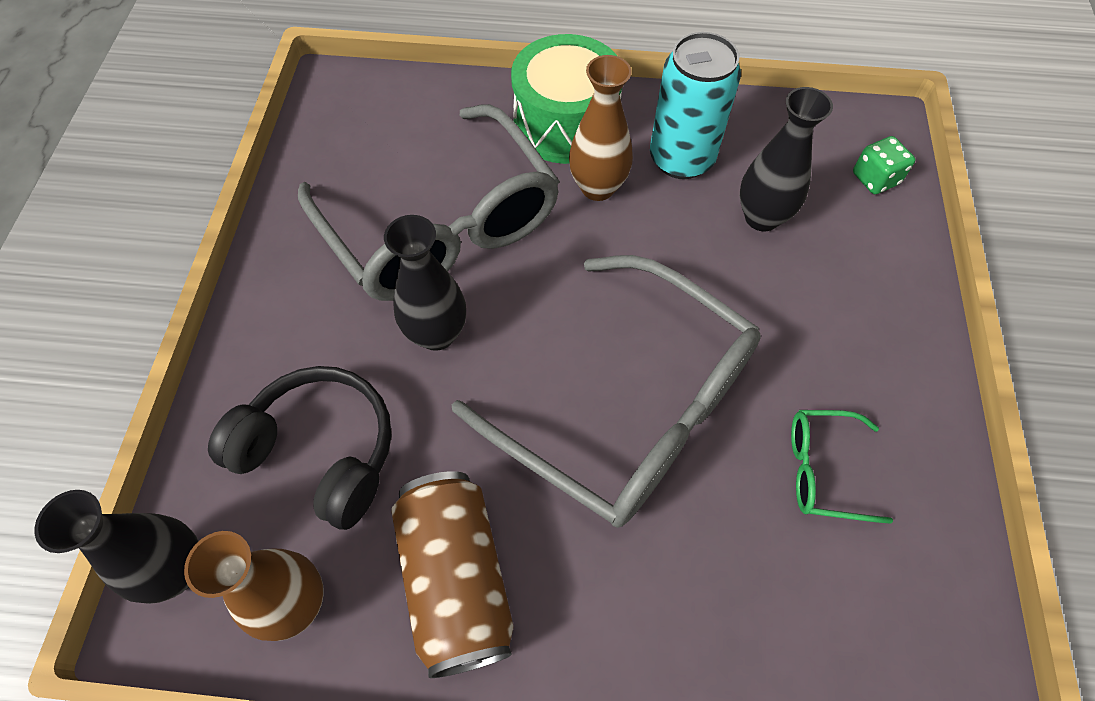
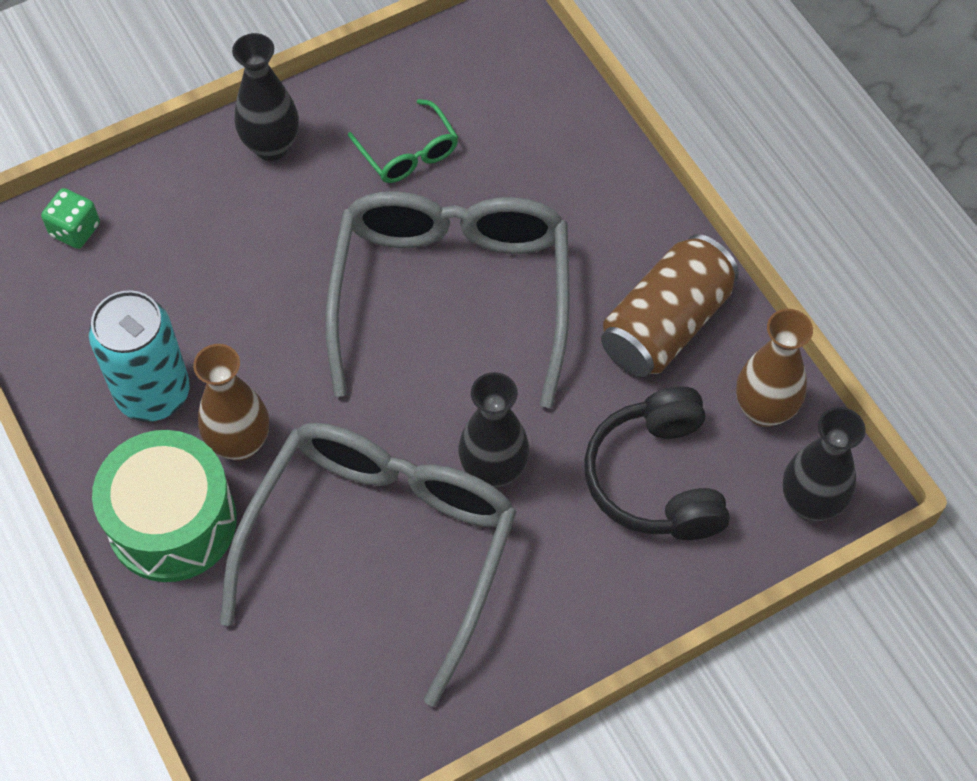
camera: 125 degrees left, 0 degrees up
black vase [740,87,833,231] -> black vase moved to [232,33,299,161]

